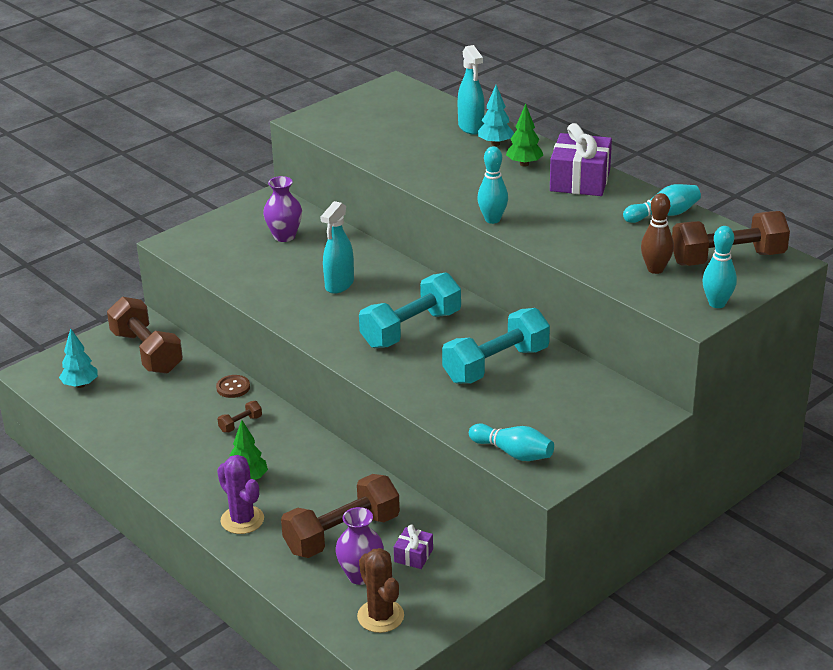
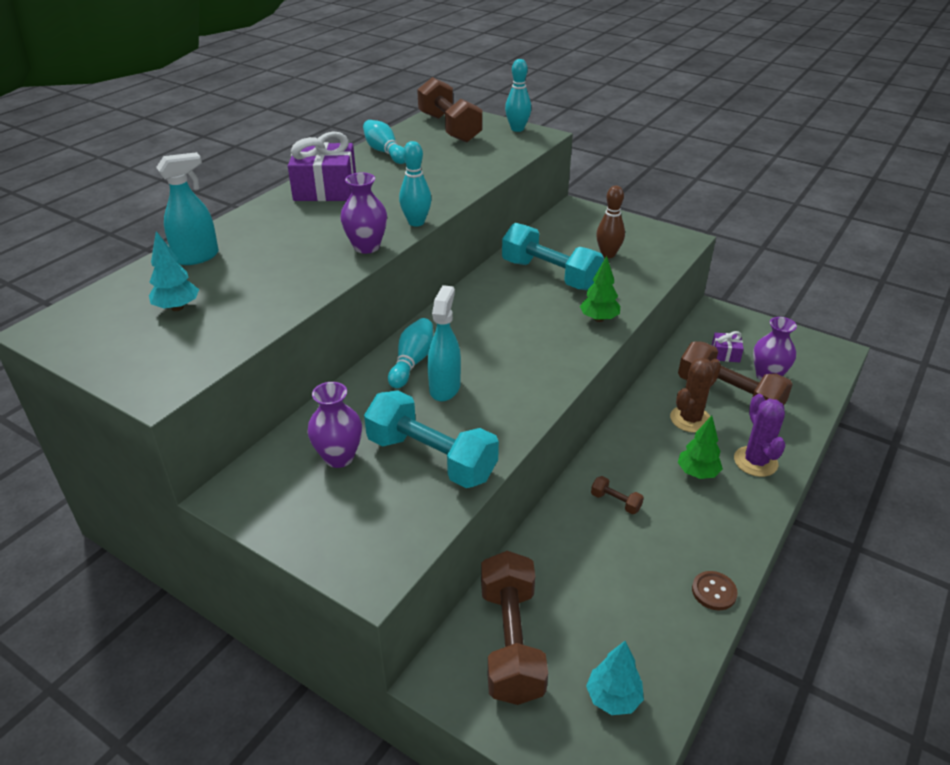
camera: 105 degrees left, 5 degrees up
brown dumbbell [107,297,183,374] -> brown dumbbell turned 45 degrees counterclockwise [481,551,548,705]
brown button [216,375,250,398] -> brown button moved to [692,571,738,610]
purple cactus [217,455,264,534] -> purple cactus turned 45 degrees counterclockwise [734,394,786,477]
turquoise spray bottle [321,201,354,294] -> turquoise spray bottle turned 90 degrees counterclockwise [428,285,461,401]
brown cactus [357,548,404,633] -> brown cactus moved to [670,358,721,433]
turquoise dumbbell [359,273,461,348] -> turquoise dumbbell moved to [364,390,499,488]
turquoise bowling pin [469,423,554,461] -> turquoise bowling pin moved to [388,318,433,388]
turquoise tree [478,85,514,146] -> turquoise tree moved to [149,231,199,311]
green tree [506,104,543,167] -> green tree moved to [580,256,620,322]
brown bowling pin [641,193,674,274] -> brown bowling pin moved to [596,186,625,258]
none -> purple vase [340,172,387,254]

